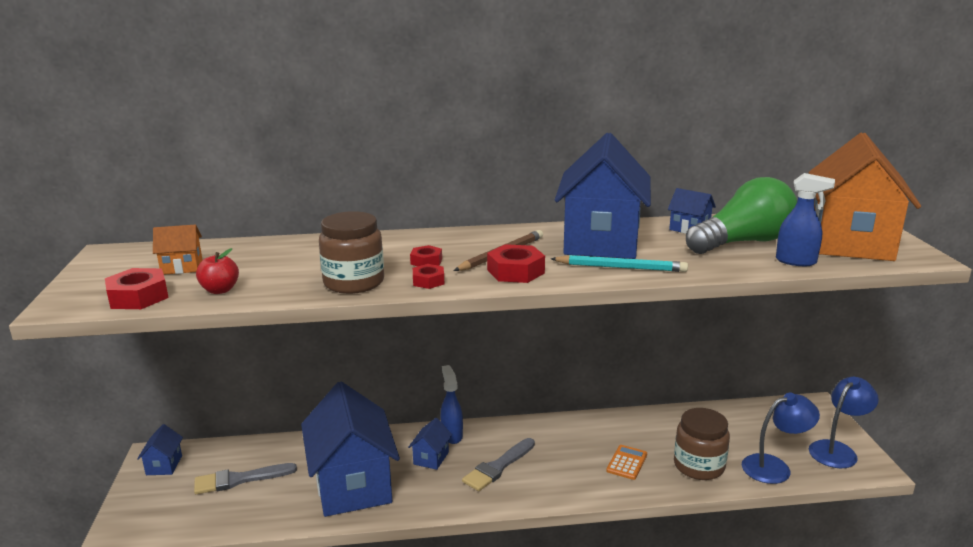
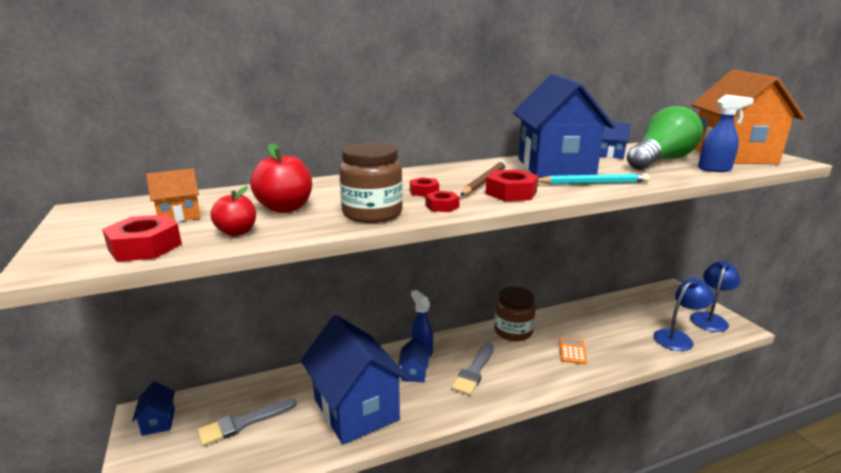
camera: 15 degrees left, 0 degrees up
brown jar [674,408,730,480] -> brown jar moved to [494,287,536,341]
none -> red apple [250,143,312,213]

